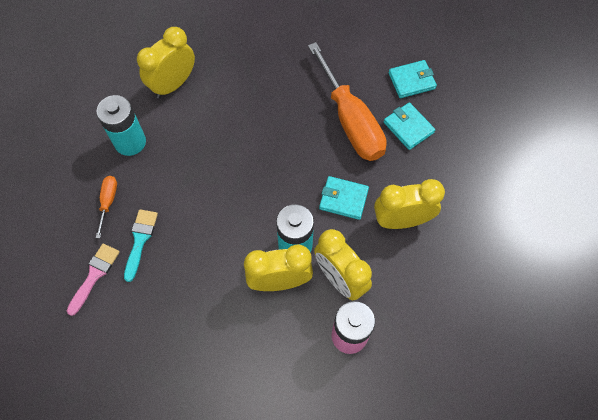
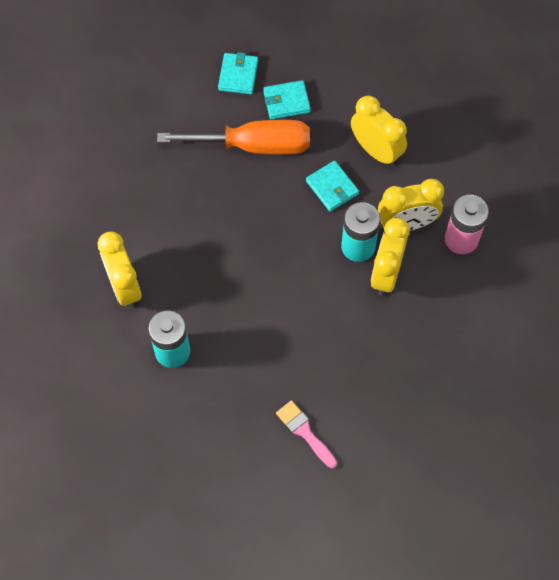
camera: 65 degrees left, 0 degrees up
orange screwdriver [96,176,117,238] -> none
turquoise brush [124,209,158,282] -> none
turquoise wallet [319,176,369,220] -> turquoise wallet turned 75 degrees counterclockwise [306,161,359,212]
yellow clock [374,179,445,229] -> yellow clock turned 120 degrees clockwise [351,96,407,166]

